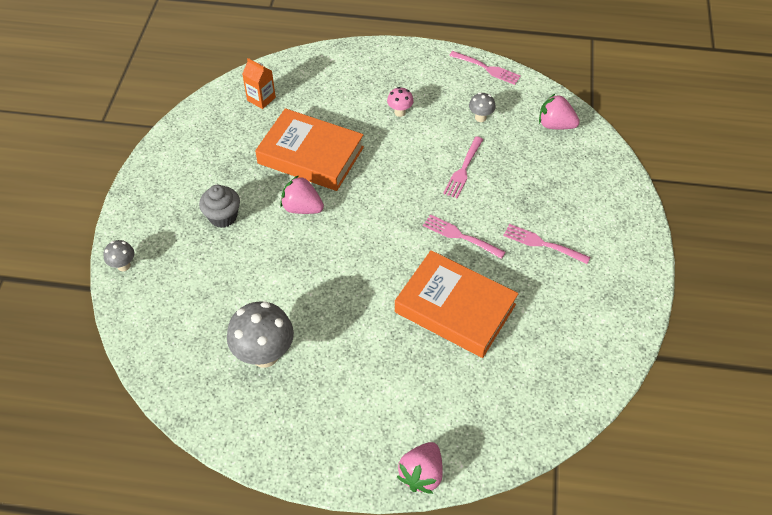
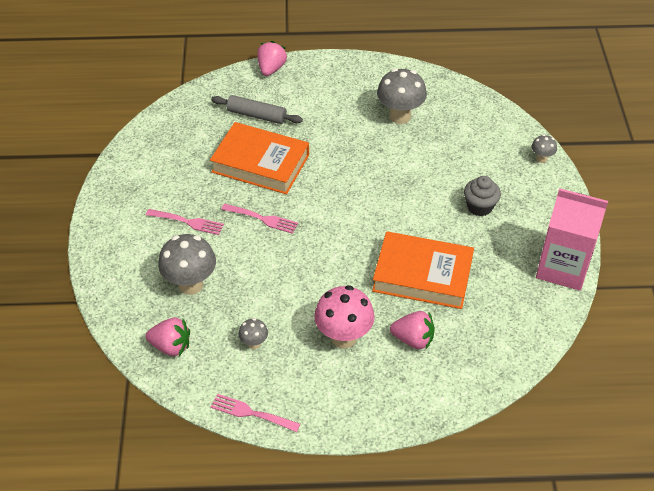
camera: 170 degrees right, 5 degrees down
orange carton [242,58,276,109] -> none
pink strawberry [280,175,324,214] -> pink strawberry moved to [390,311,434,349]
pink mushroom [387,87,414,117] -> pink mushroom [314,285,375,348], size x2.02
pink fork [443,136,483,199] -> none
none -> grey mushroom [158,234,216,295]
none -> grey rolling pin [211,95,303,124]
none -> pink carton [536,188,608,291]

